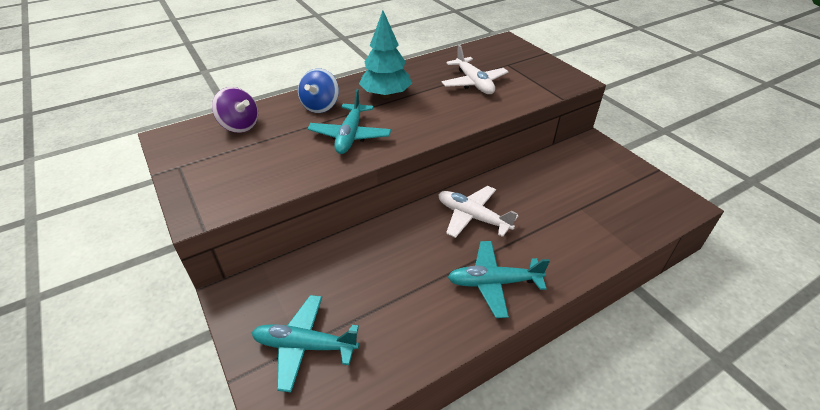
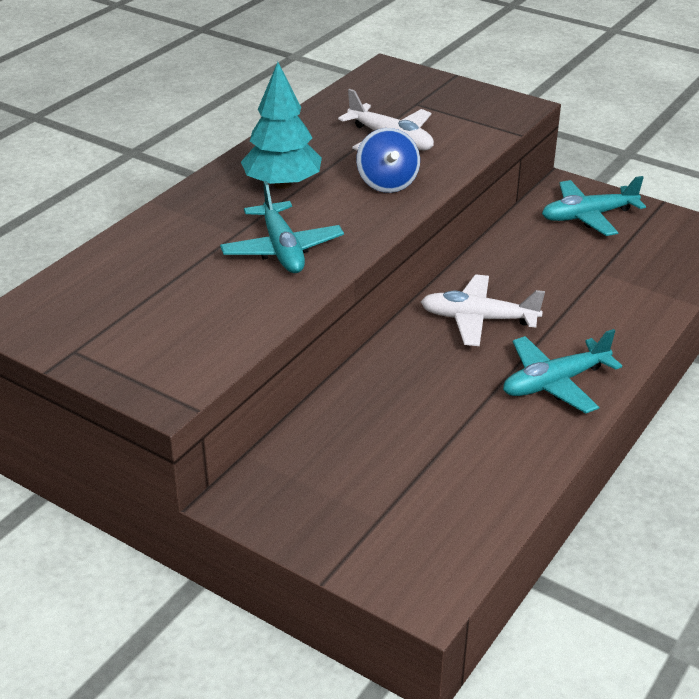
camera: 25 degrees left, 5 degrees down
purple spinning top [212,87,258,133] -> none
turquoise plane [252,295,359,393] -> turquoise plane moved to [542,176,646,236]
blue spinning top [298,68,339,113] -> blue spinning top moved to [356,128,420,193]

